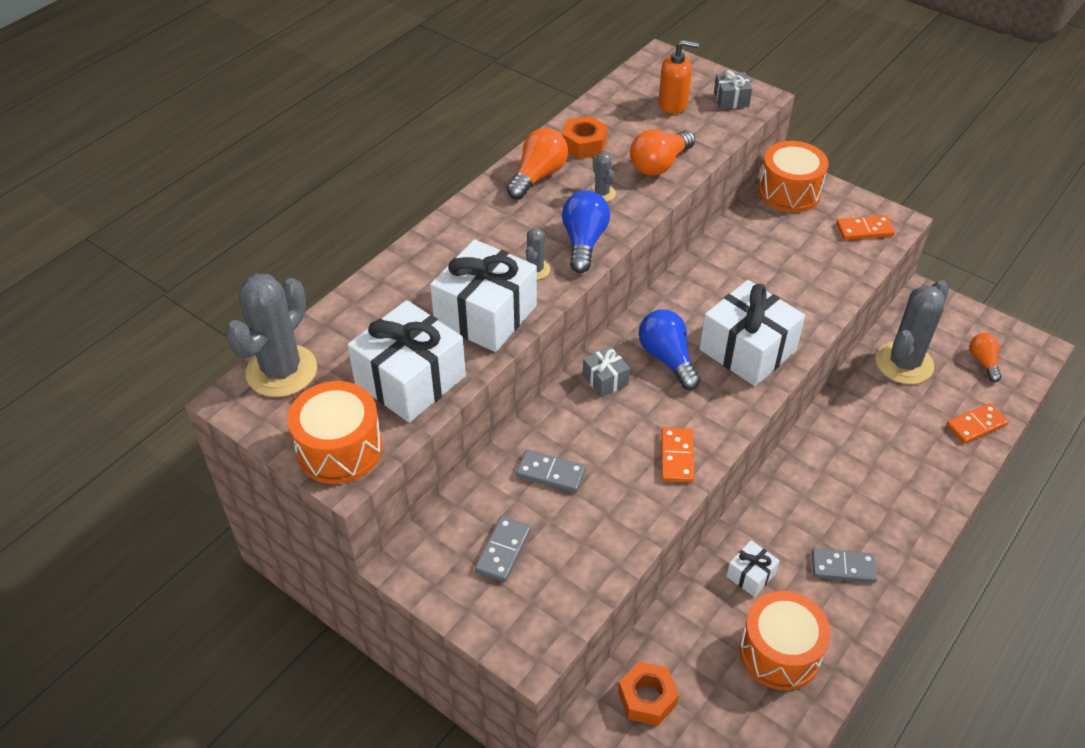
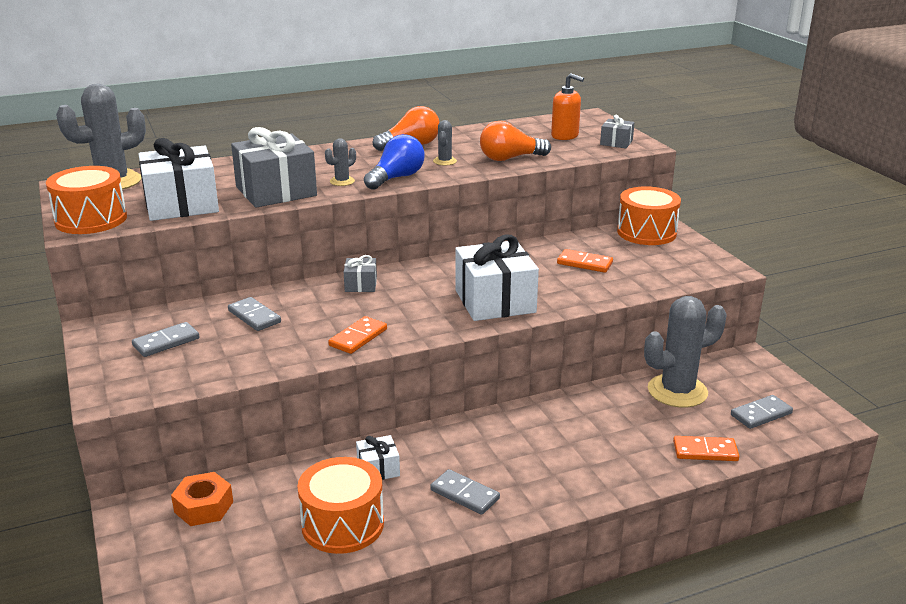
camera: 30 degrees right, 20 degrees down
white gift [430,239,537,352] -> grey gift [231,127,317,208]
orange nut [561,116,608,159] -> none
blue light bulb [639,309,701,390] -> none
orange domino [837,215,895,240] -> orange domino moved to [557,249,613,273]
orange light bulb [970,333,1001,382] -> grey domino [731,395,793,429]

